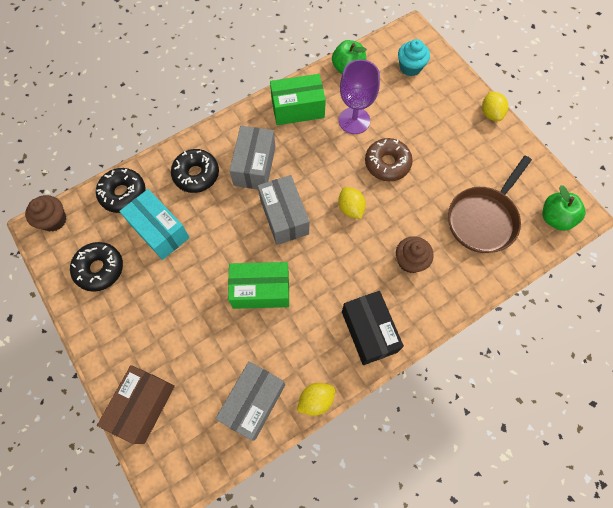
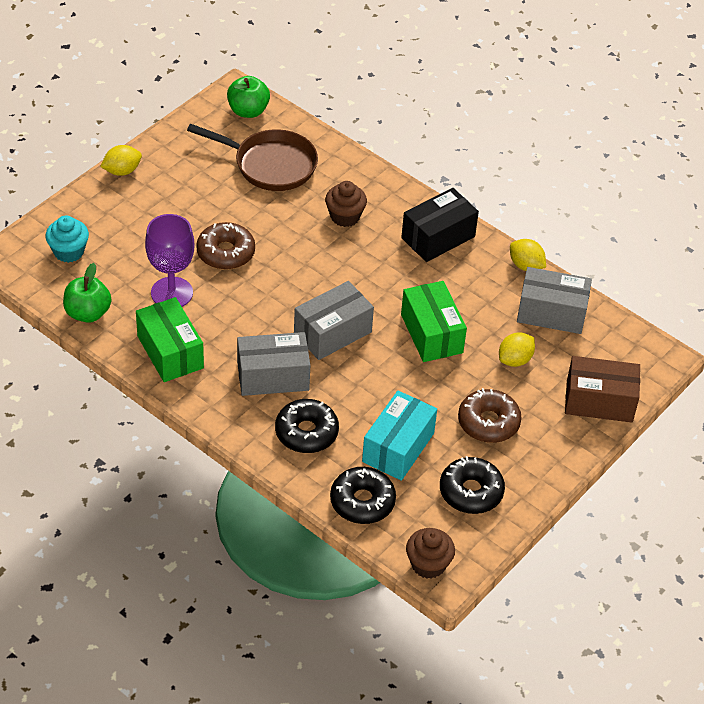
camera: 110 degrees left, 20 degrees down
yellow lemon [338,187,366,219] -> yellow lemon moved to [499,333,535,367]
none -> brown donut [458,388,521,443]

